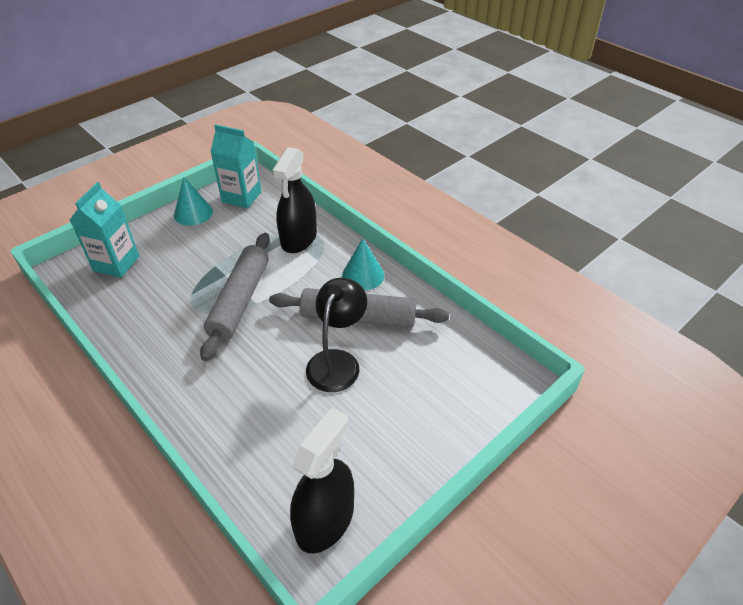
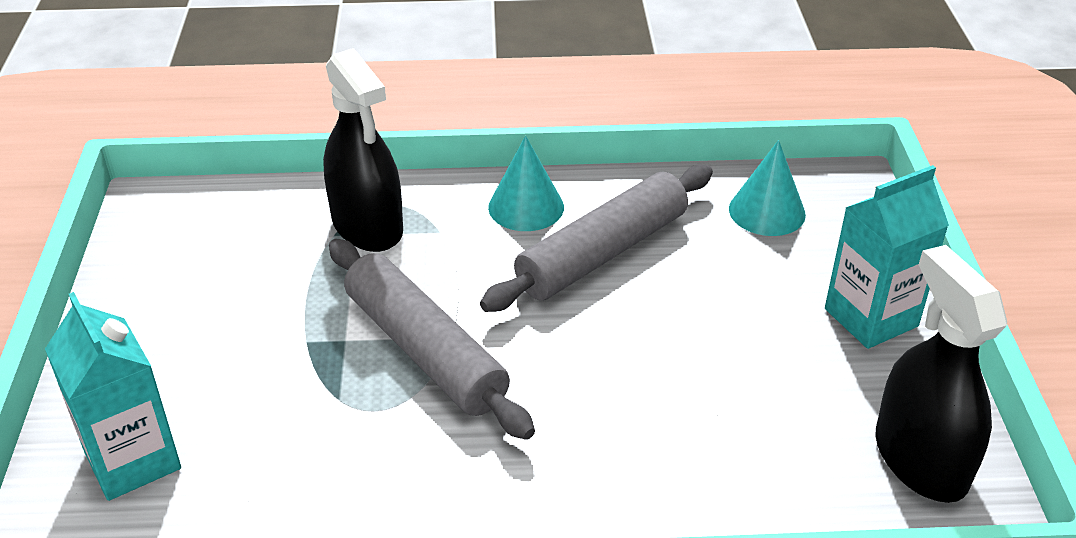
camera: 50 degrees left, 5 degrees down
turquoise cone [174,177,213,226] -> turquoise cone moved to [729,140,806,236]
turquoise carton [211,124,261,208] -> turquoise carton moved to [825,165,949,349]
black lamp [306,278,367,392] -> none

